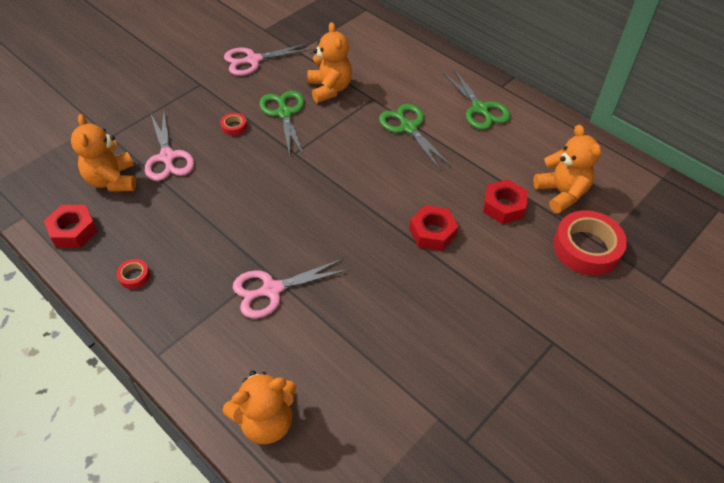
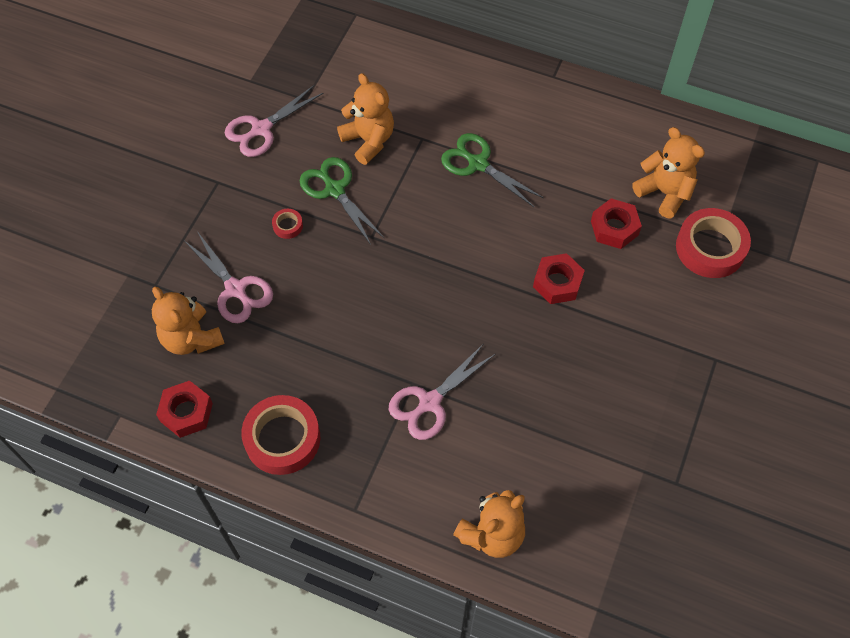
camera: 20 degrees left, 10 degrees up
red tape [116,259,150,289] -> red tape [241,395,320,475], size x2.28
green scissors [443,68,511,130] -> none

